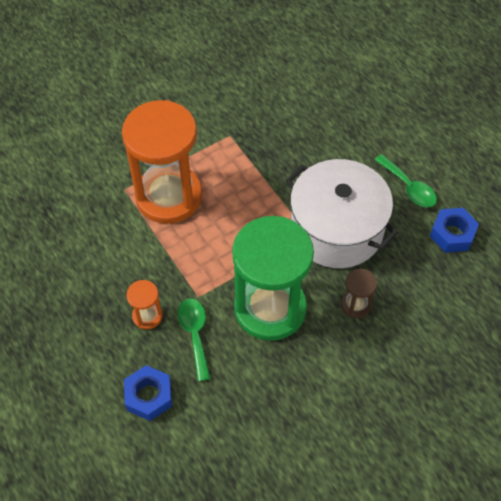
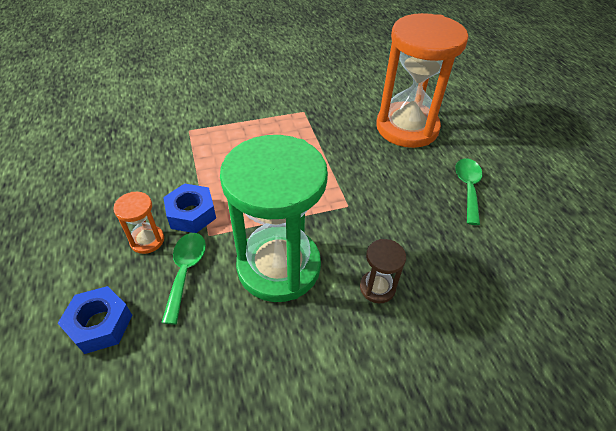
camera: 15 degrees right, 10 degrees down
orange hourglass [122,100,202,224] -> orange hourglass moved to [376,13,468,148]
white pot [286,159,398,268] -> none
green spoon [375,154,437,207] -> green spoon turned 150 degrees counterclockwise [455,158,482,225]
blue nut [430,208,479,253] -> blue nut moved to [163,183,216,233]

